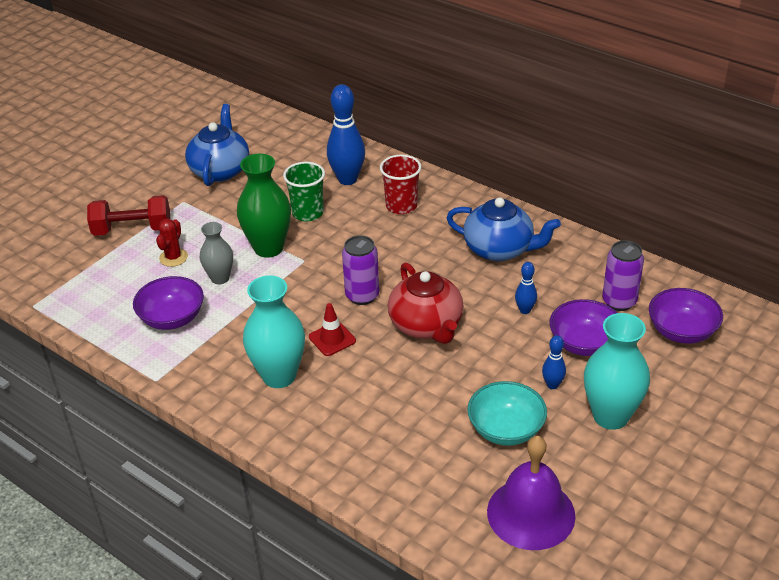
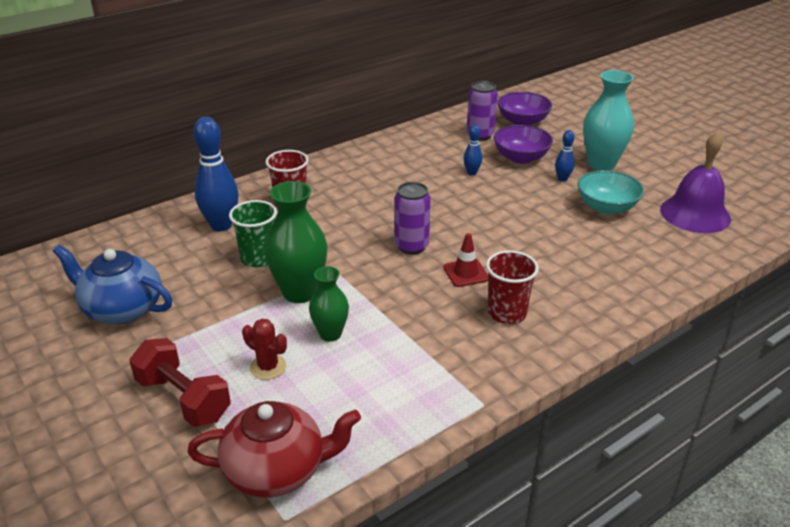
camera: 75 degrees left, 5 degrees down
red dumbbell [87,195,170,236] -> red dumbbell turned 60 degrees counterclockwise [129,338,231,427]
purple bowl [133,276,204,330] -> none
grey vase [200,222,233,285] -> green vase [309,266,349,342]
turquoise vase [243,276,305,388] -> red cup [486,250,539,324]
red teapot [388,262,464,344] -> red teapot moved to [187,401,361,498]
blue teapot [446,197,561,261] -> none

